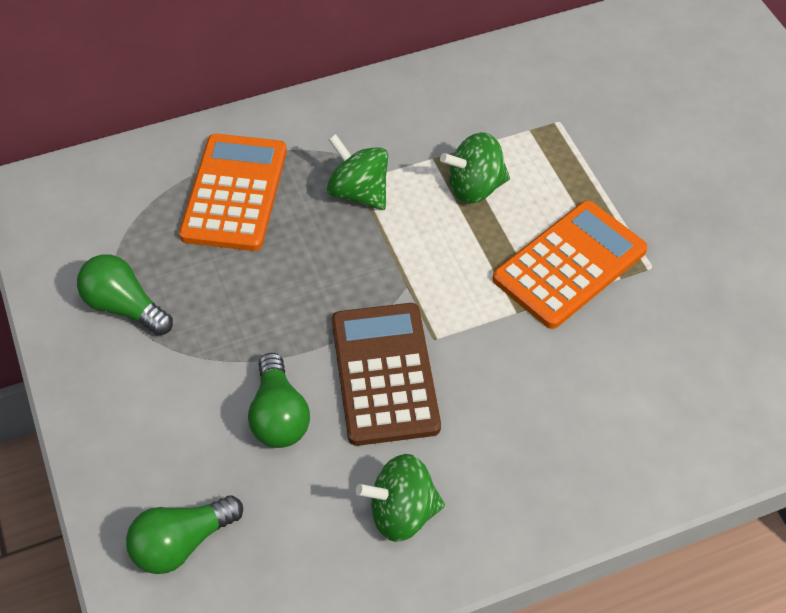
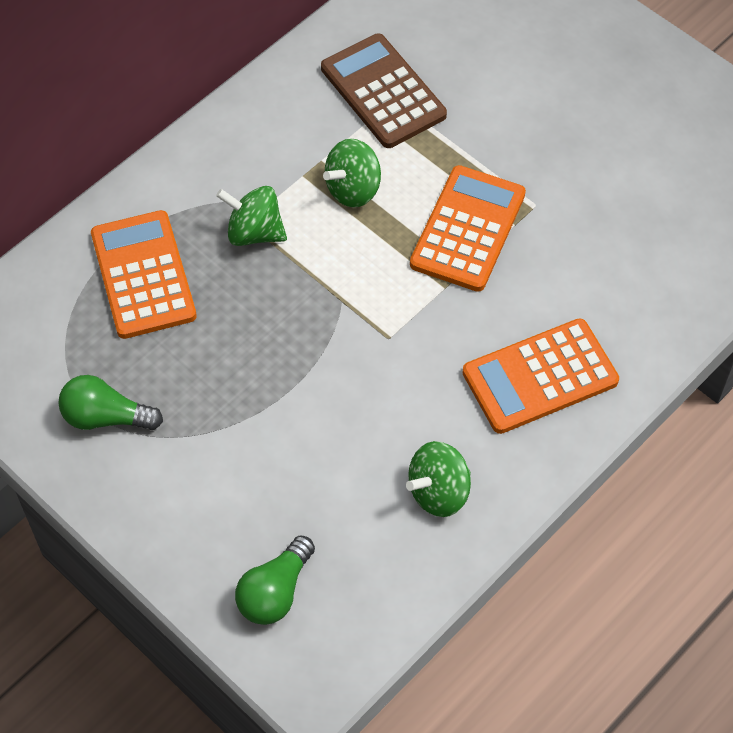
camera: 25 degrees left, 5 degrees up
green light bulb [248,353,310,448] -> none
brown calculator [332,303,441,446] -> brown calculator moved to [321,33,447,148]
none -> orange calculator [462,318,619,434]

